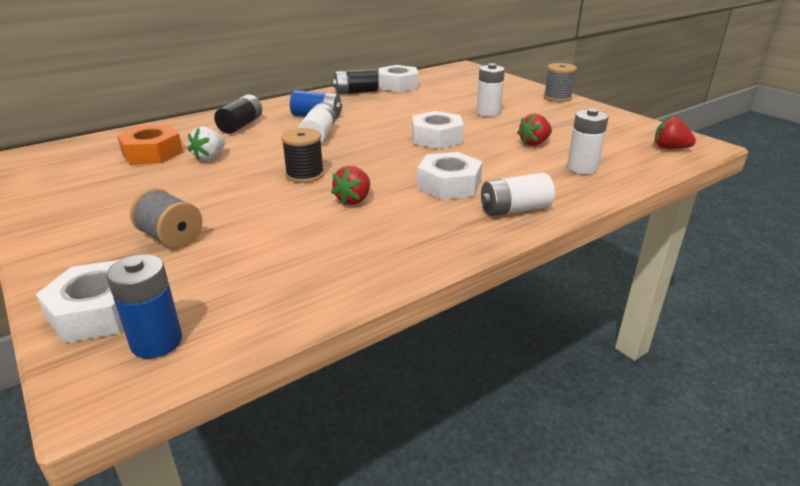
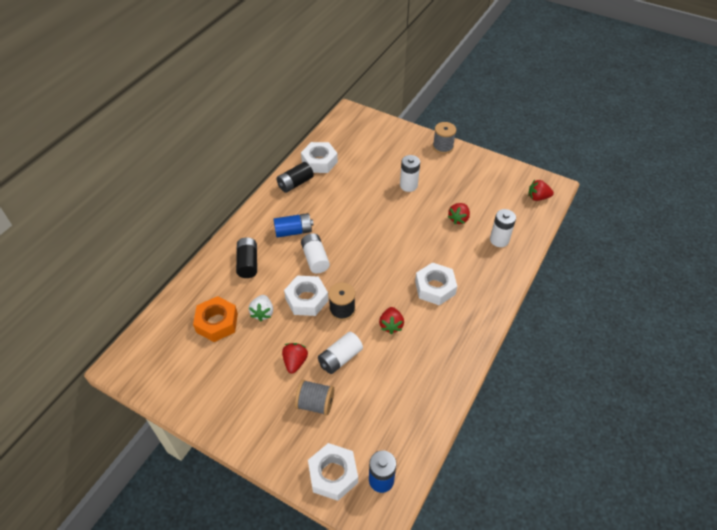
camera: 25 degrees left, 20 degrees up
white nut [412,111,464,149] -> white nut moved to [284,276,328,316]
white battery [481,173,555,216] -> white battery moved to [318,332,363,374]
none -> red strawberry [282,343,308,374]

